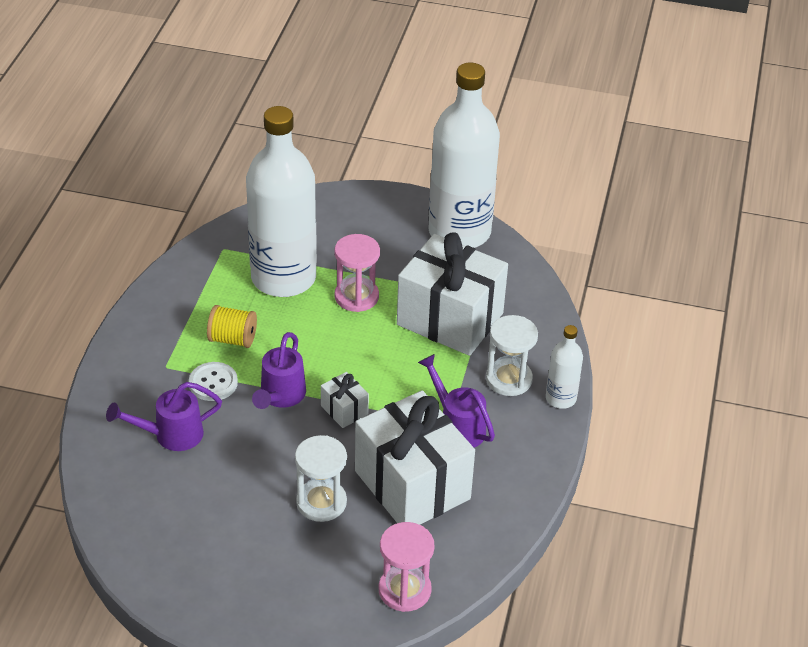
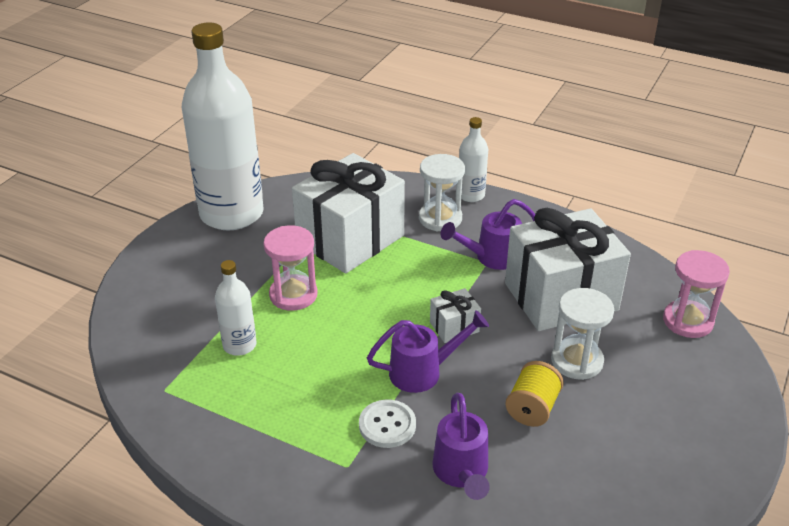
camera: 75 degrees left, 5 degrees down
yellow spool [207,305,257,348] -> yellow spool moved to [505,361,564,427]
white bottle [246,106,317,297] -> white bottle [215,260,257,356], size x0.45
purple watering can [252,332,306,409] -> purple watering can turned 45 degrees counterclockwise [367,310,489,393]

